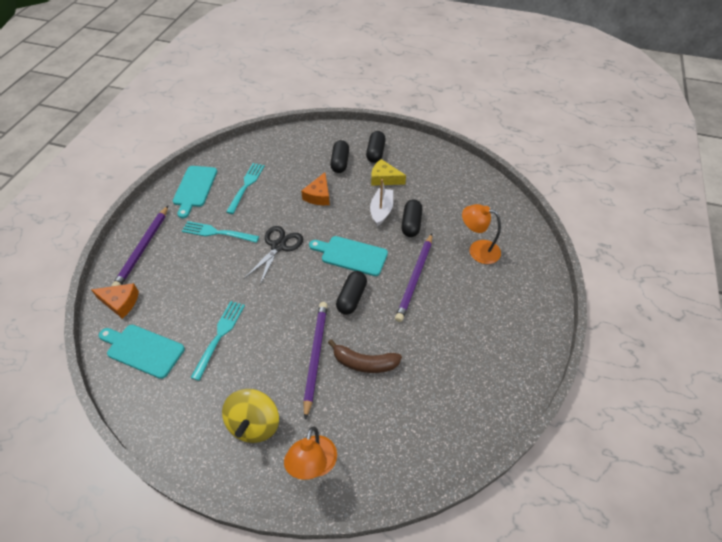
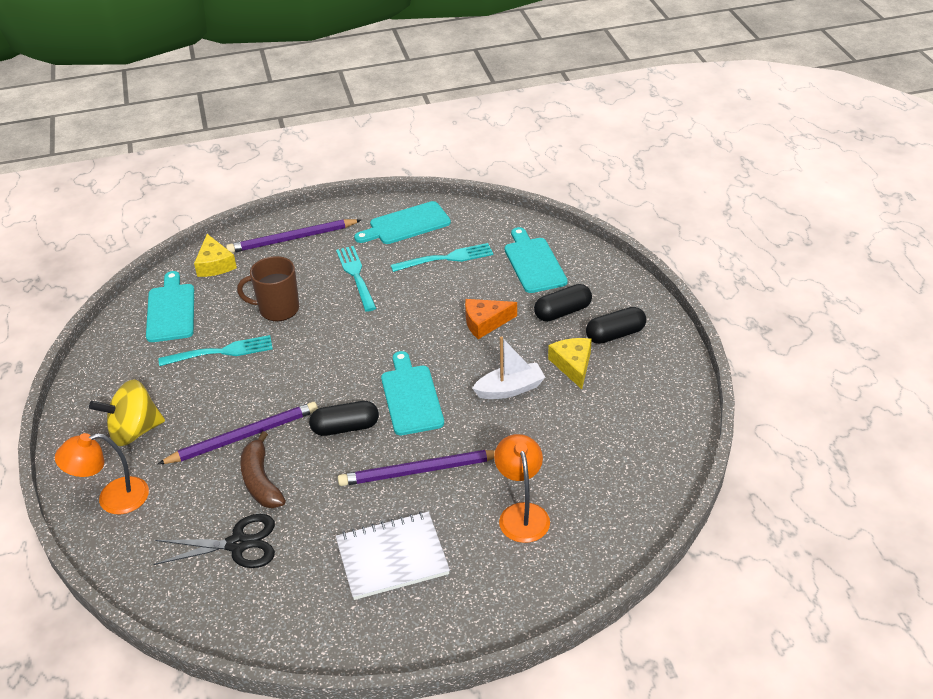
camera: 60 degrees right, 10 degrees down
orange cheese [91,283,139,319] -> yellow cheese [194,234,237,277]
black scissors [244,226,303,285] -> black scissors moved to [153,514,275,568]
black capsule [401,200,422,237] -> none
none -> brown mug [237,256,299,321]
none -> white notebook [336,512,450,600]
none -> turquoise cutting board [505,227,568,293]

